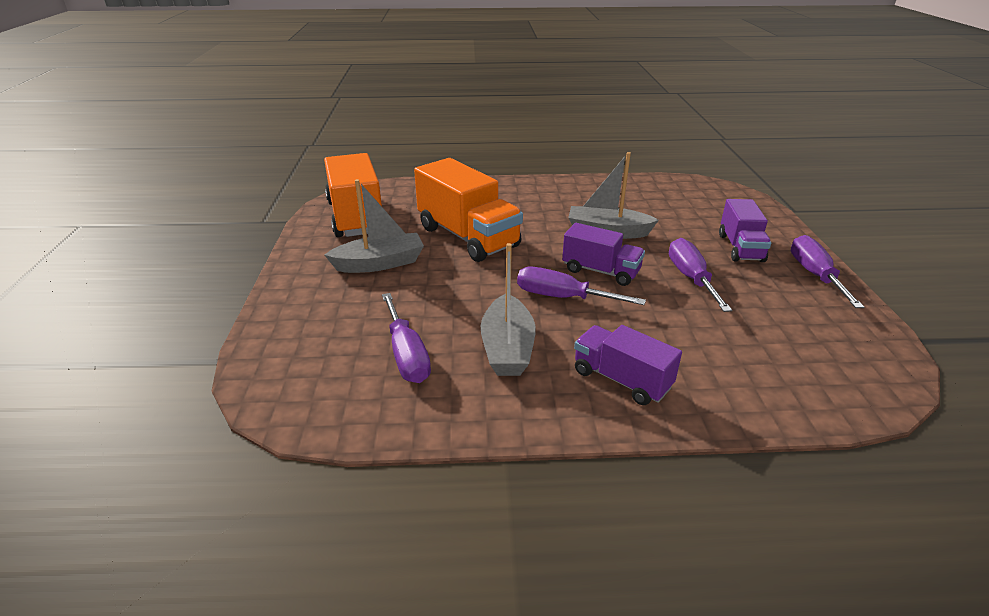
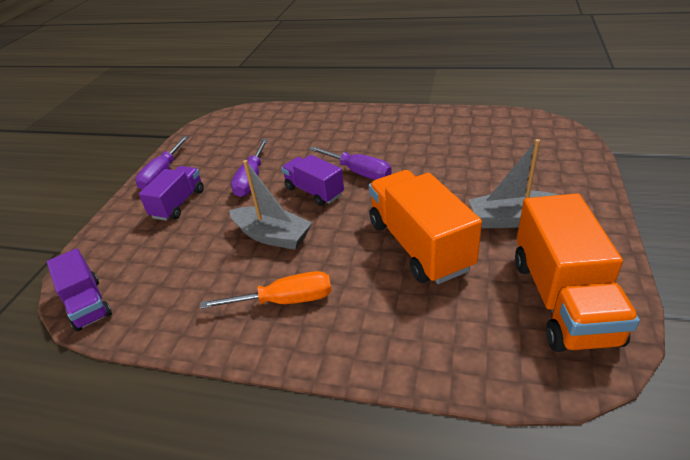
camera: 160 degrees left, 5 degrees up
purple screwdriver [382,293,431,383] -> none
grey boat [481,243,535,376] -> none
purple truck [574,325,682,405] -> purple truck moved to [47,248,112,332]
none -> orange screwdriver [200,271,331,309]

